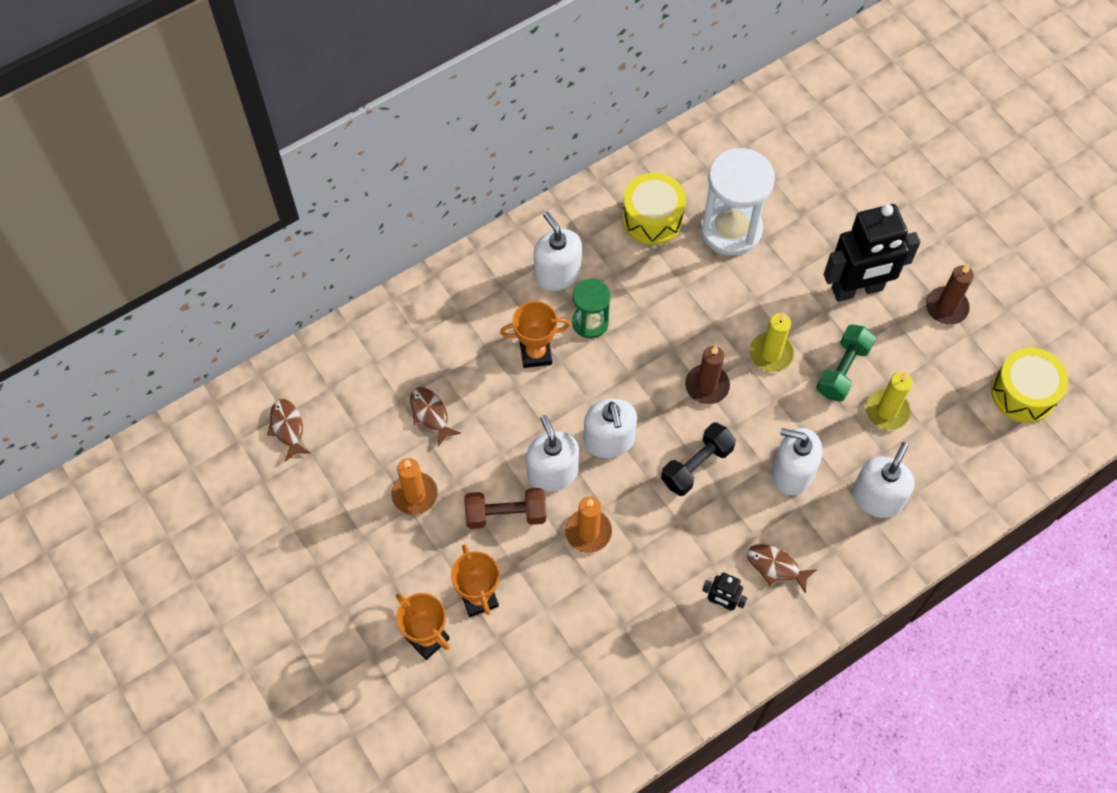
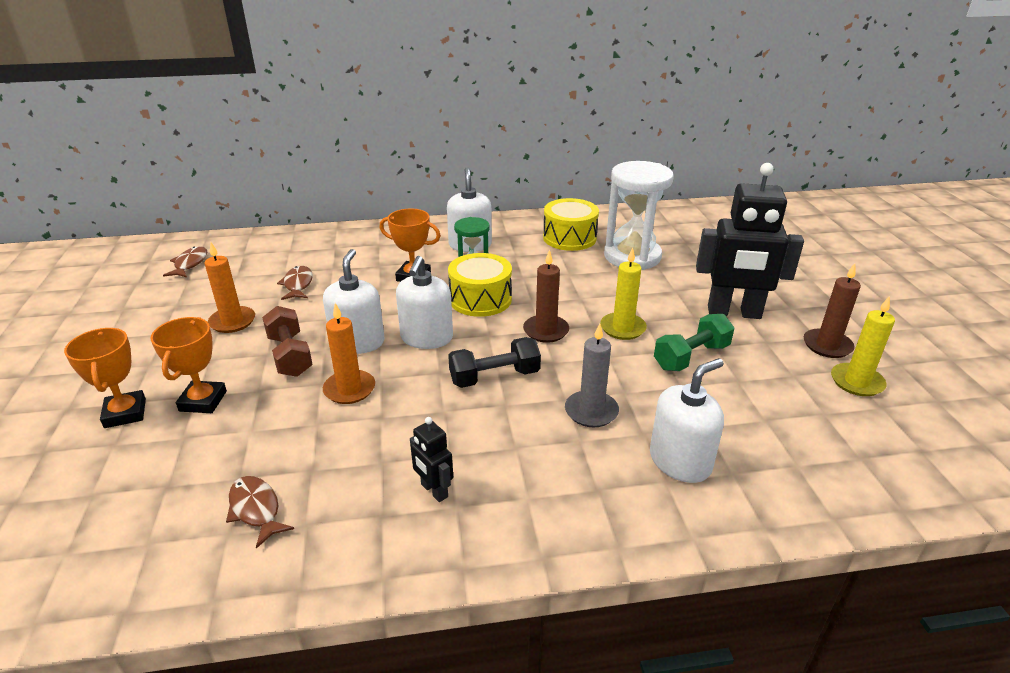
camera: 25 degrees right, 30 degrees down
brown dumbbell [464,488,546,529] -> brown dumbbell turned 45 degrees clockwise [262,306,313,377]
brown fish [747,544,817,594] -> brown fish moved to [226,476,294,548]
white soap dispenser [772,428,822,495] -> grey candle [565,323,619,427]
yellow candle [865,372,913,430] -> yellow candle moved to [831,296,895,396]
yellow drum [991,348,1068,423] -> yellow drum moved to [448,253,512,317]

